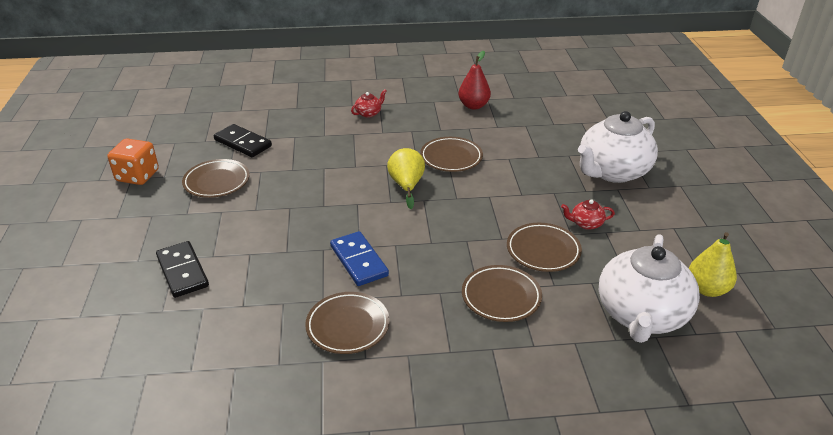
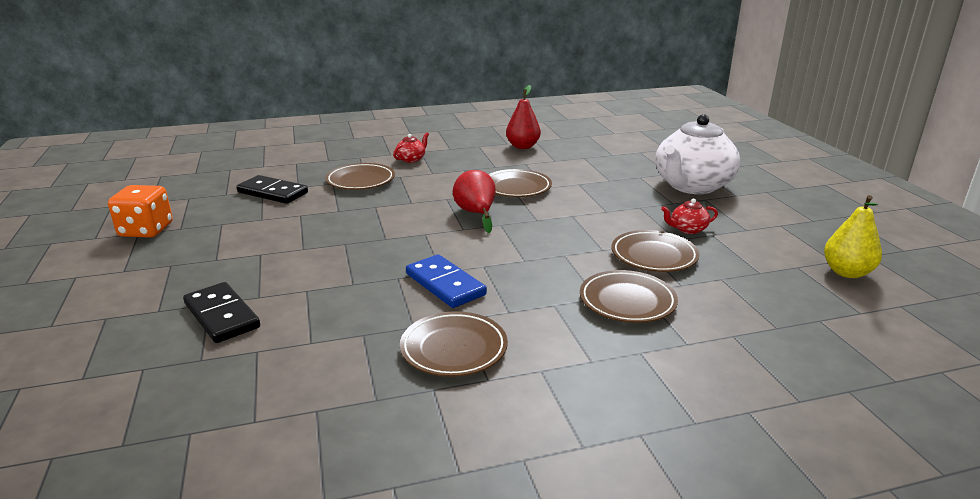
camera: 10 degrees left, 10 degrees down
brown plate [182,159,250,198] -> brown plate moved to [325,163,395,190]
yellow pear [387,148,425,209] -> red pear [453,170,496,233]
white teapot [599,234,700,343] -> none

